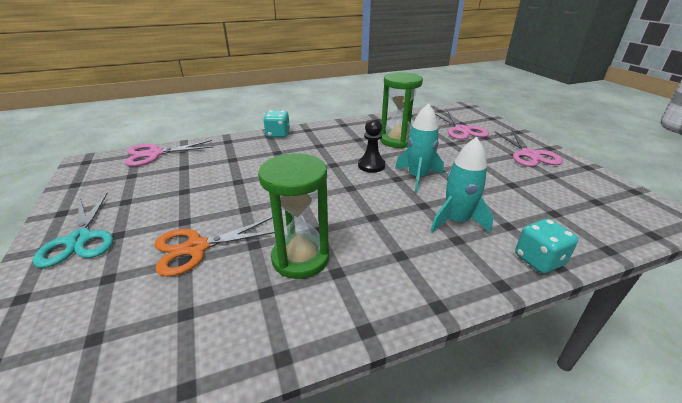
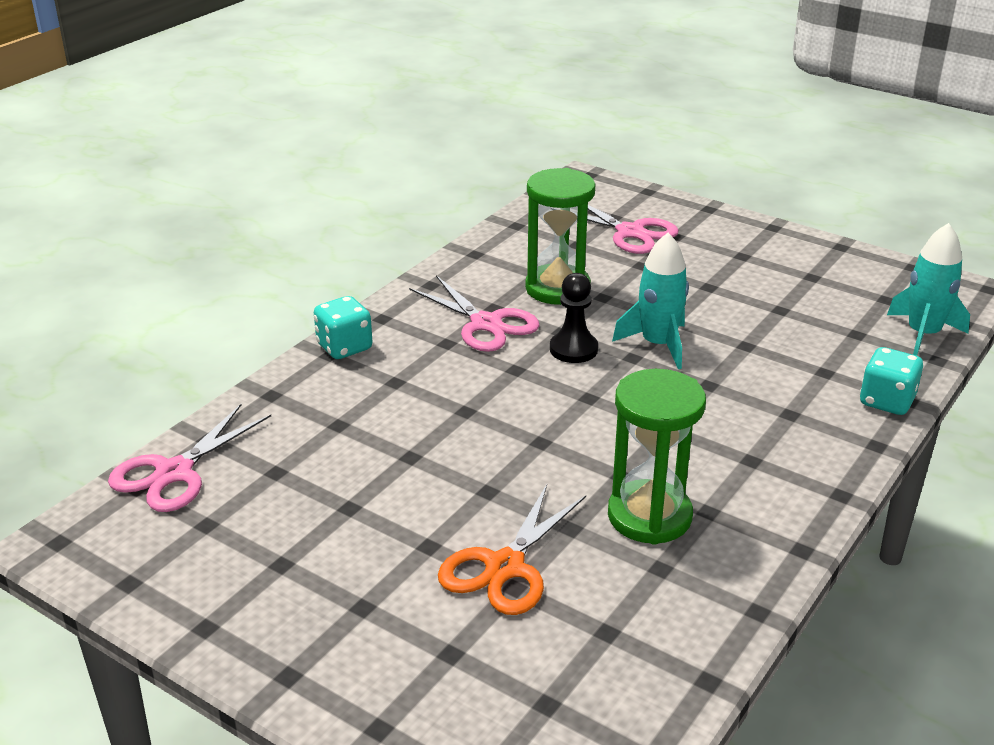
camera: 35 degrees left, 0 degrees up
turquoise scissors [33,193,113,268] -> none
turquoise rocket [431,137,493,233] -> turquoise rocket moved to [887,223,970,356]
pink scissors [495,130,563,167] -> pink scissors moved to [409,275,540,352]

